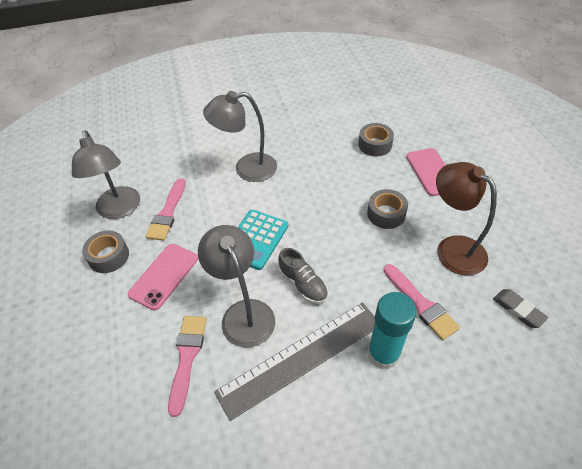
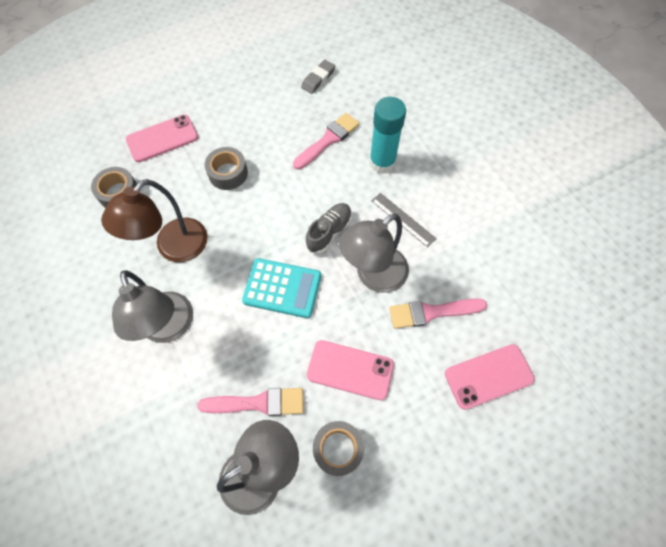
camera: 105 degrees left, 15 degrees up
grey ruler [214,302,375,421] -> grey ruler [371,193,437,248], size x0.48
brown lamp [436,162,497,276] -> brown lamp moved to [101,179,208,262]
none -> pink phone [445,344,535,410]

